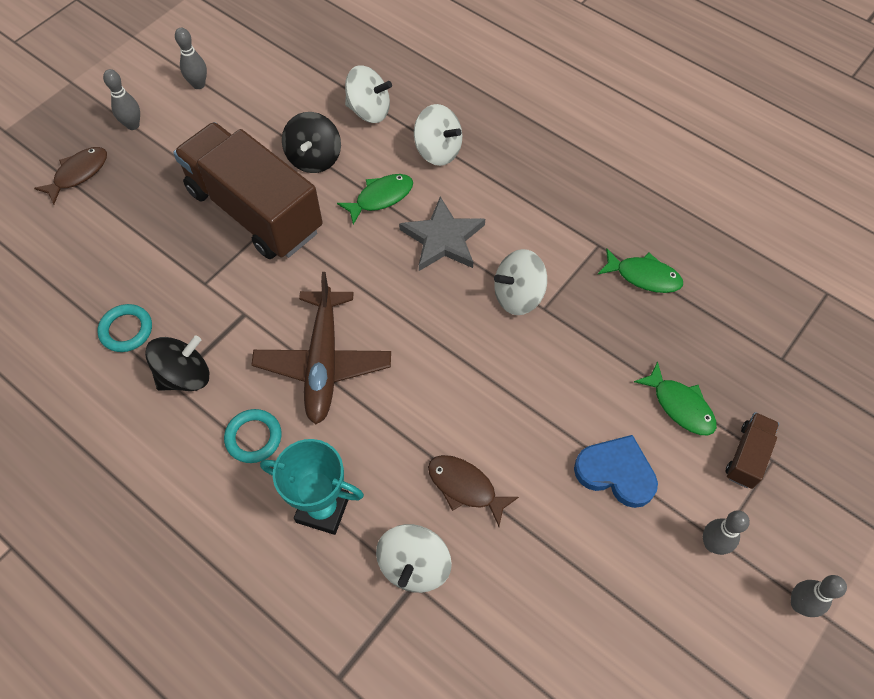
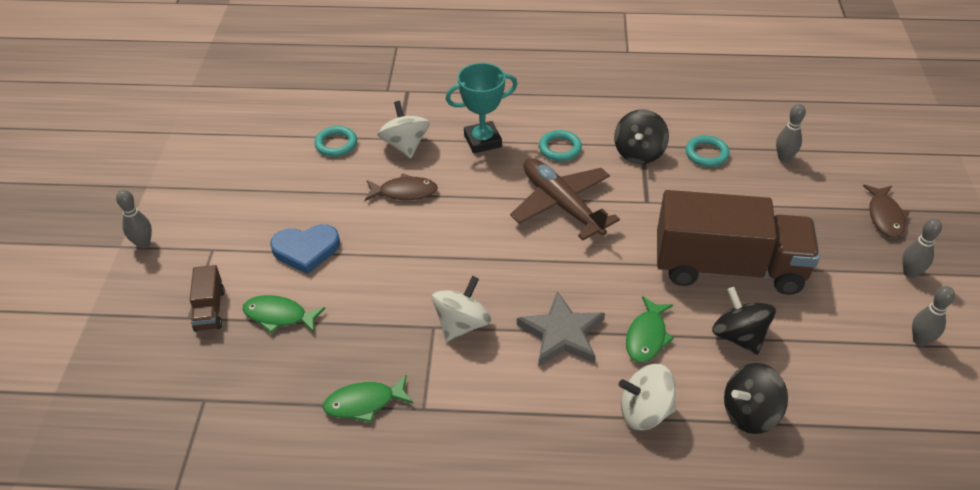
camera: 145 degrees right, 15 degrees down
white spinning top [345,65,392,123] -> black spinning top [724,363,788,434]
grey bowling pin [703,510,750,555] -> grey bowling pin moved to [776,104,806,162]
none -> turquoise ring [314,126,357,157]

